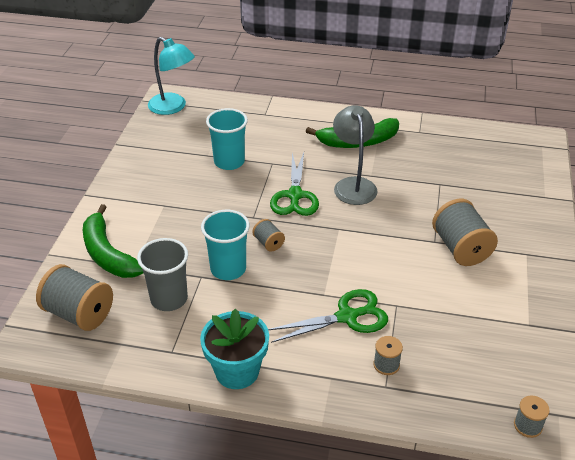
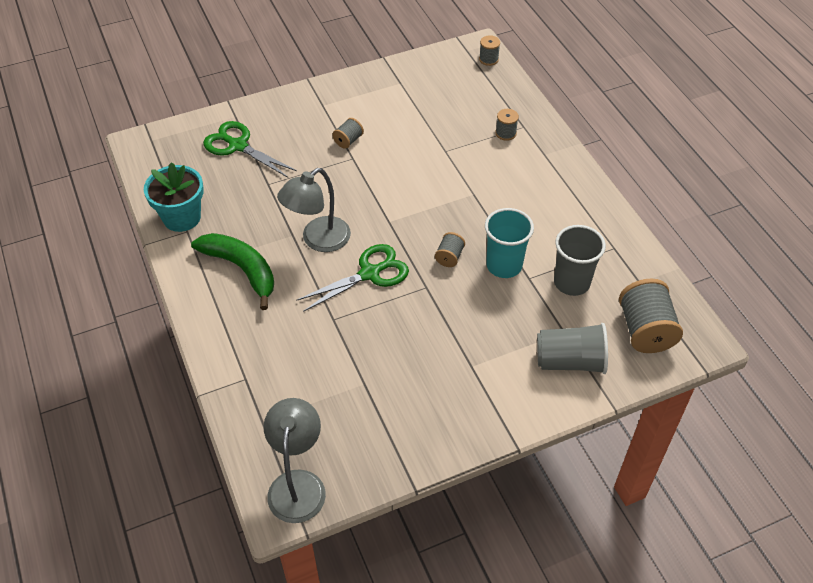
camera: 125 degrees left, 10 degrees up
green banana [83,204,143,278] -> grey cup [537,323,608,374]
turquoise lamp [148,37,195,115] -> grey lamp [264,398,326,523]
turquoise flower pot [200,308,269,389] -> turquoise flower pot moved to [144,162,204,232]
turquoise cup [206,108,248,170] -> none
green scissors [268,289,388,343] -> green scissors moved to [203,121,297,178]
grey spool [432,199,498,266] -> grey spool [332,118,364,149], size x0.50

